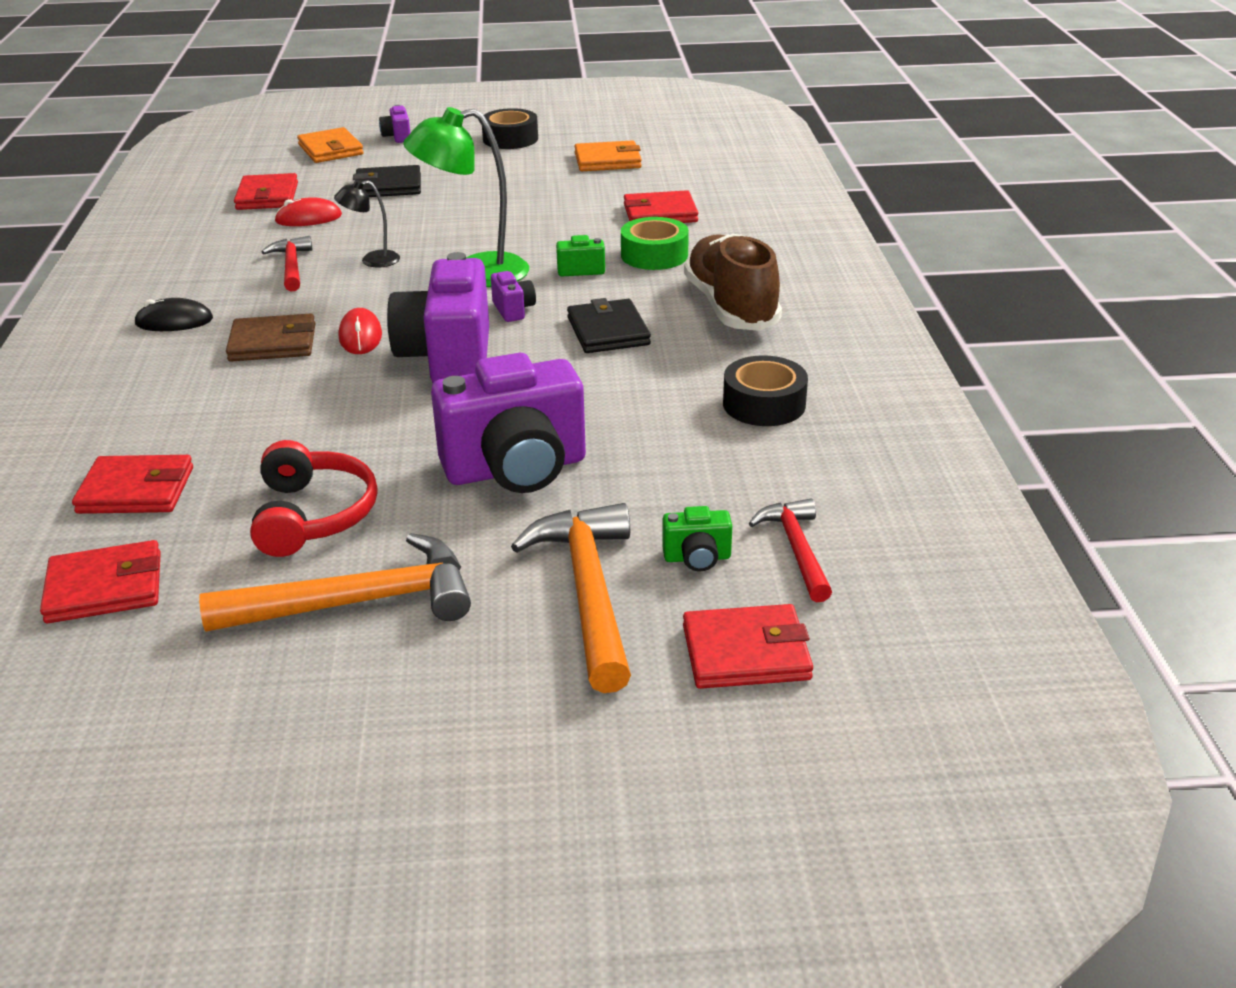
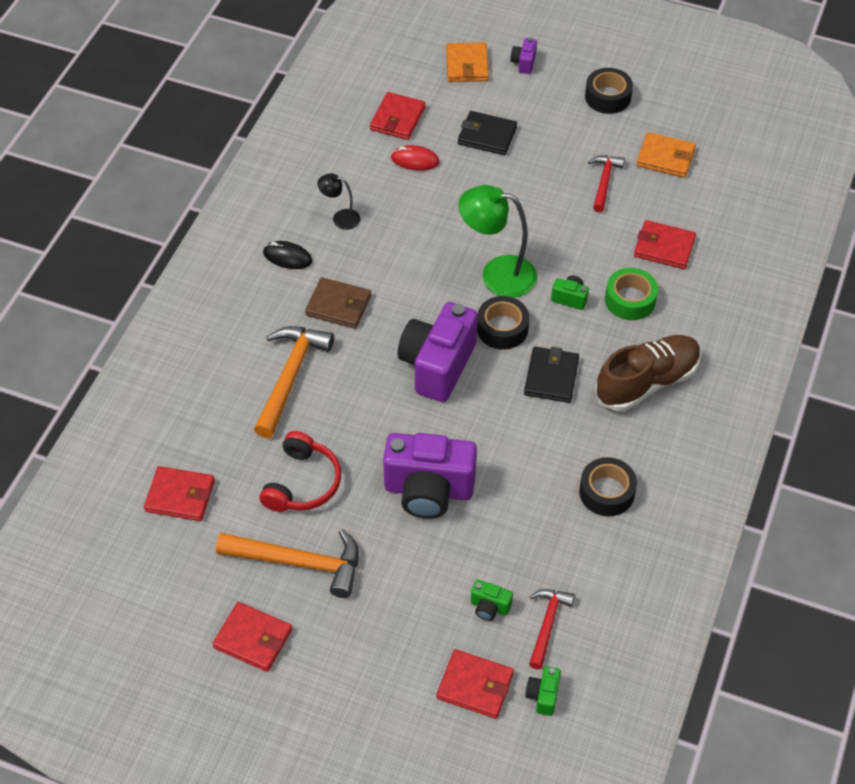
camera: 25 degrees right, 20 degrees up
red wallet [72,455,193,514] -> red wallet moved to [213,602,292,672]
red hammer [262,236,313,292] -> red hammer moved to [588,155,625,212]
black lamp [334,180,400,268] -> black lamp moved to [318,173,360,230]
red mouse [339,308,382,354] -> none
purple camera [491,271,536,322] -> black tape [477,296,529,350]
orange hammer [511,503,631,693] -> orange hammer moved to [254,326,334,438]
brown shoe [684,234,782,331] -> brown shoe turned 45 degrees clockwise [595,335,701,411]
none -> green camera [525,666,561,716]

